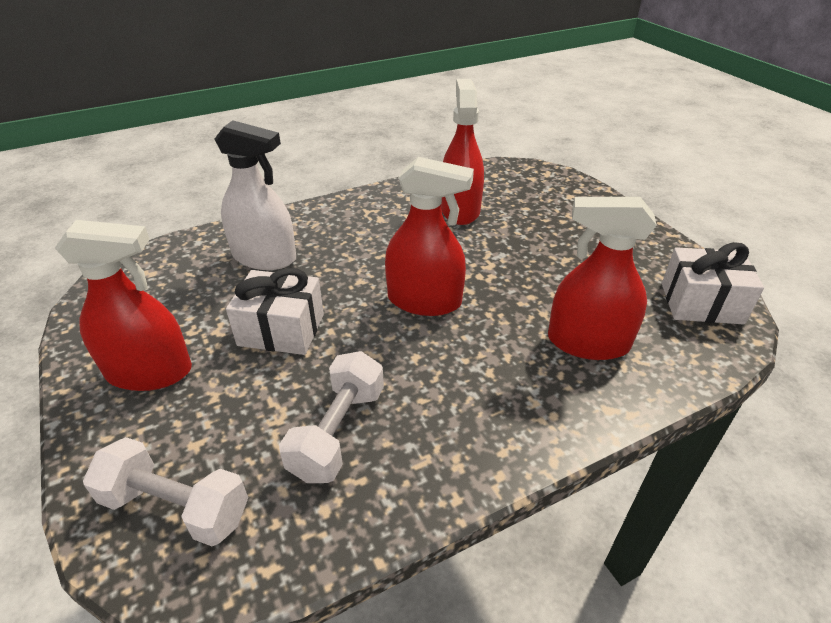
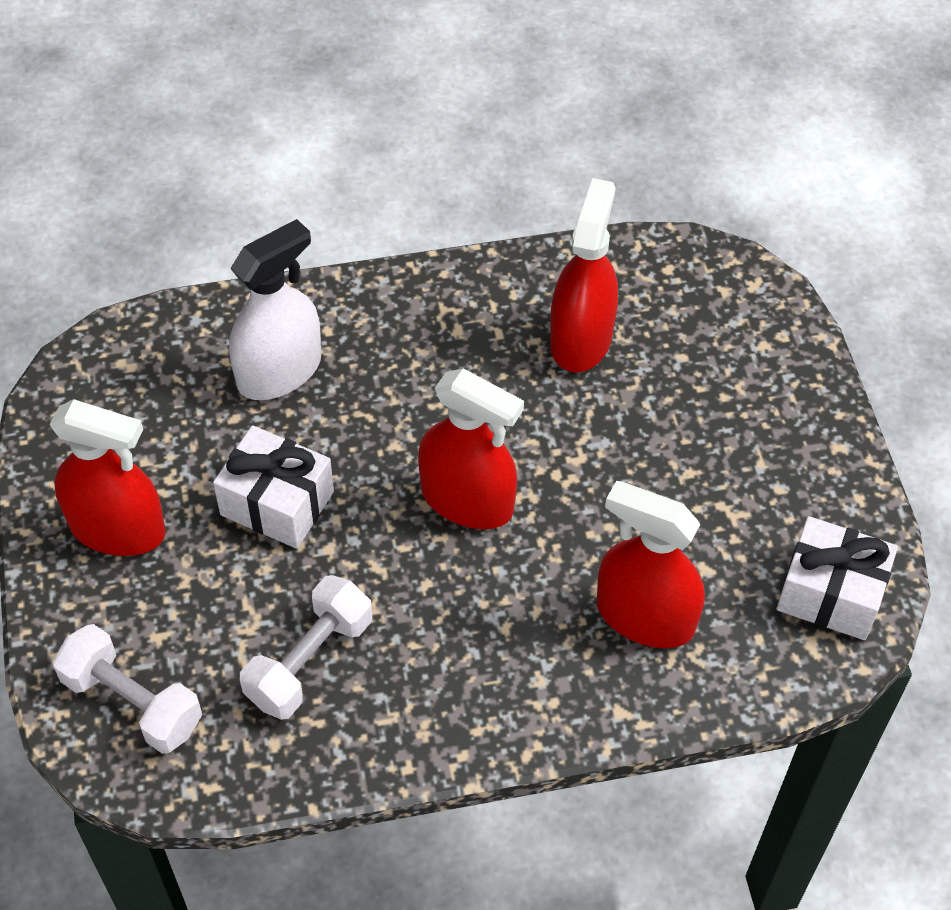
camera: 15 degrees right, 15 degrees up
white spray bottle [214,120,296,270] -> white spray bottle turned 75 degrees counterclockwise [229,219,321,400]

